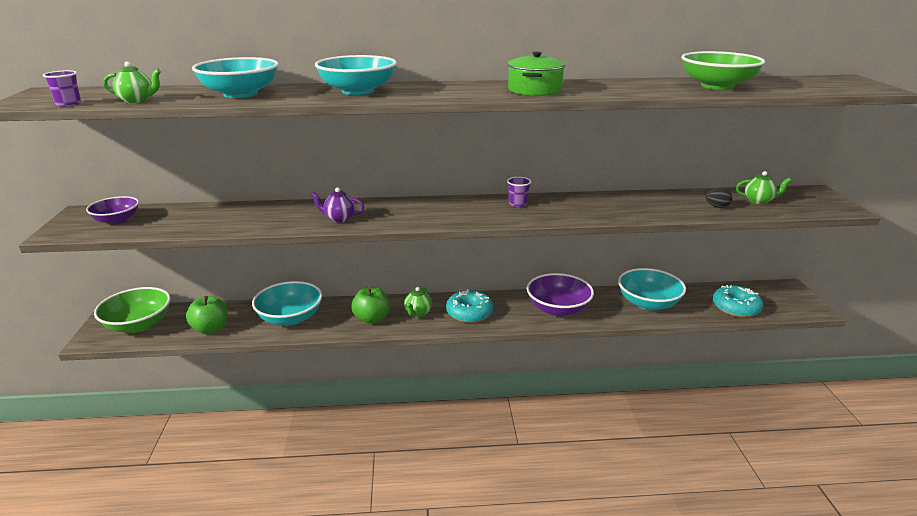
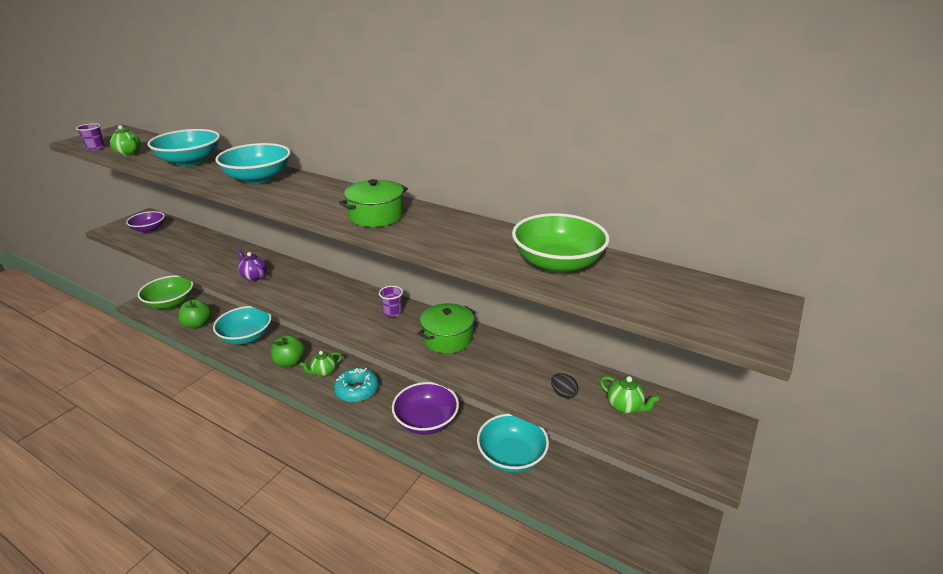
camera: 35 degrees right, 5 degrees up
turquoise donut [713,285,763,317] -> none
none -> green pot [418,303,475,354]

